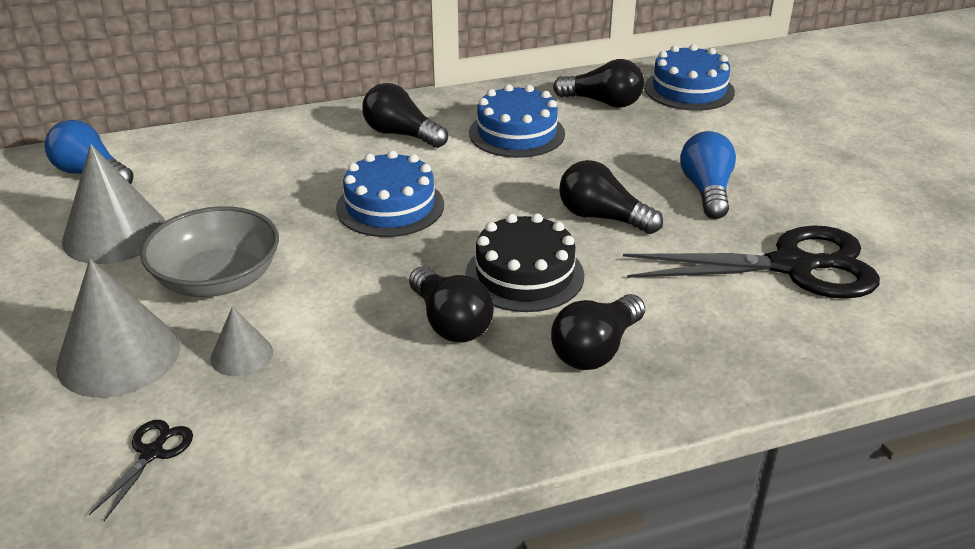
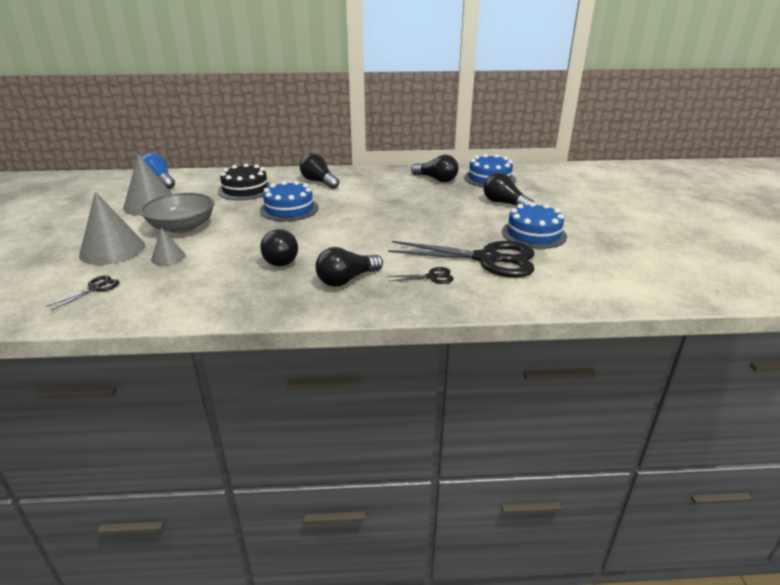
camera: 15 degrees right, 5 degrees down
black cake [465,213,584,312] -> black cake moved to [218,163,270,200]
blue cake [469,84,565,158] -> blue cake moved to [502,202,567,249]
black light bulb [559,160,663,234] -> black light bulb moved to [483,172,534,206]
blue light bulb [680,131,736,219] -> none
none -> black scissors [388,267,454,284]

